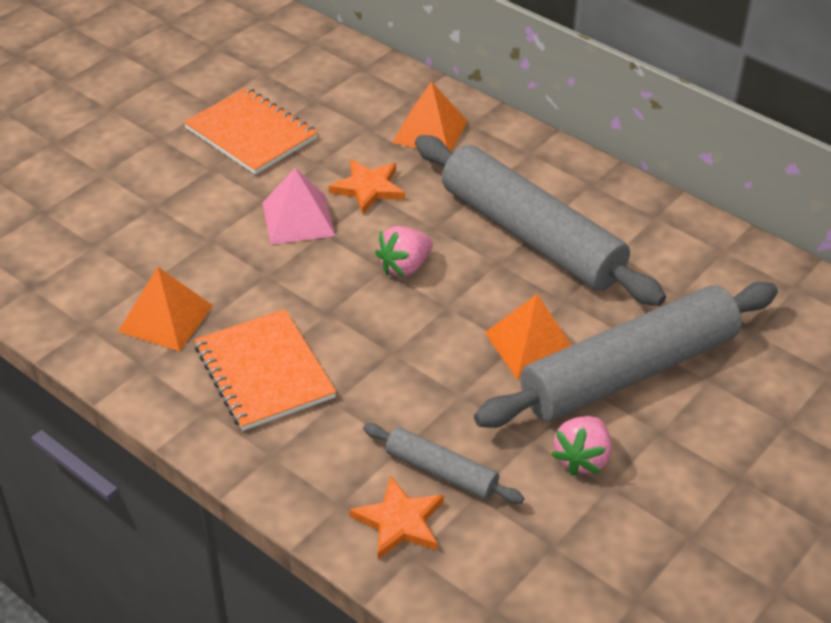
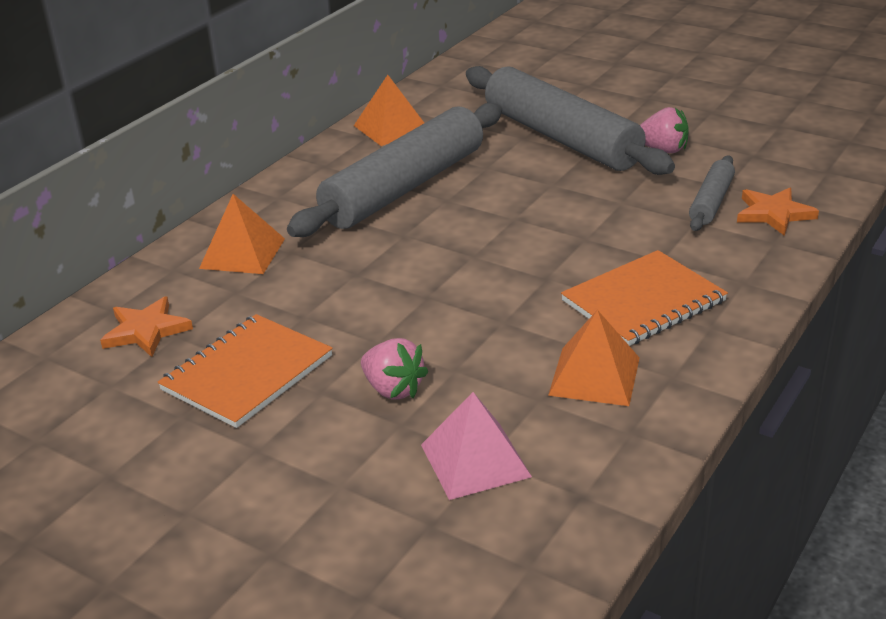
camera: 95 degrees left, 10 degrees down
pink pyramid [262,168,335,244] -> pink pyramid moved to [421,392,532,500]
orange star [329,159,405,214] -> orange star moved to [100,296,193,357]
pink strawberry [375,226,433,277] -> pink strawberry moved to [361,338,428,400]
orange pyramid [485,294,572,380] -> orange pyramid moved to [354,75,424,146]

